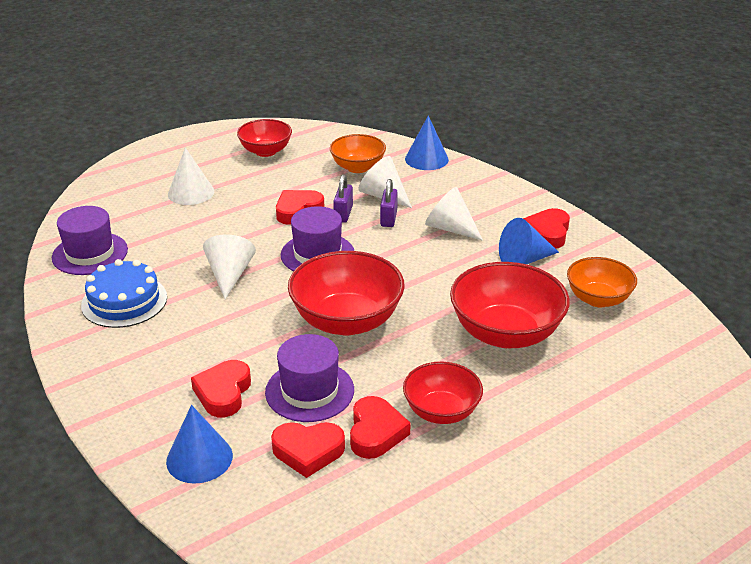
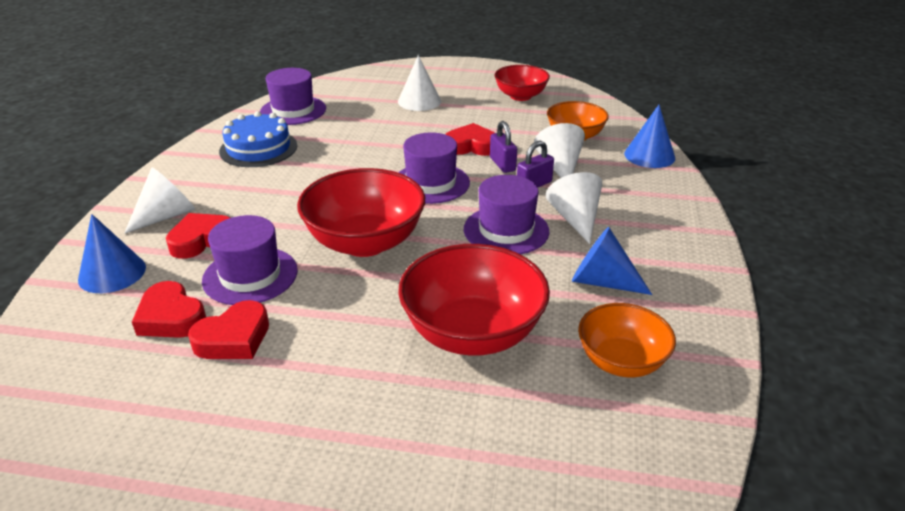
camera: 45 degrees right, 0 degrees up
white cone [203,235,256,299] -> white cone moved to [124,167,195,234]
purple padlock [333,175,353,223] -> purple padlock turned 75 degrees counterclockwise [490,121,517,173]
red bowl [403,362,483,424] -> none
red heart [523,208,570,249] -> none
none -> purple hat [464,175,549,254]

